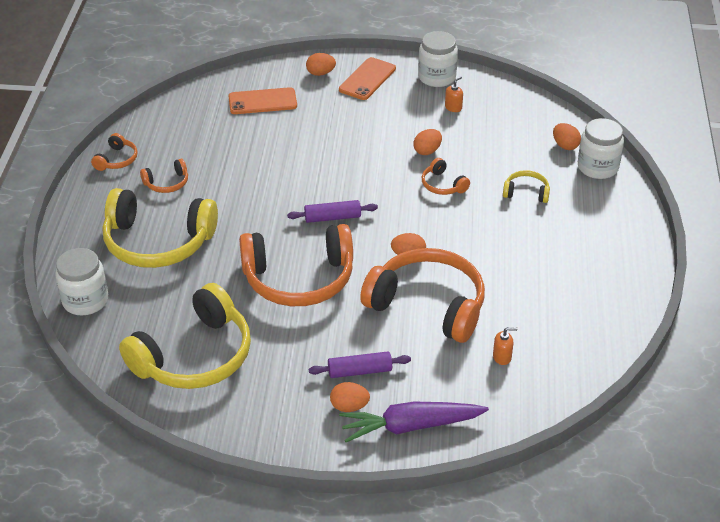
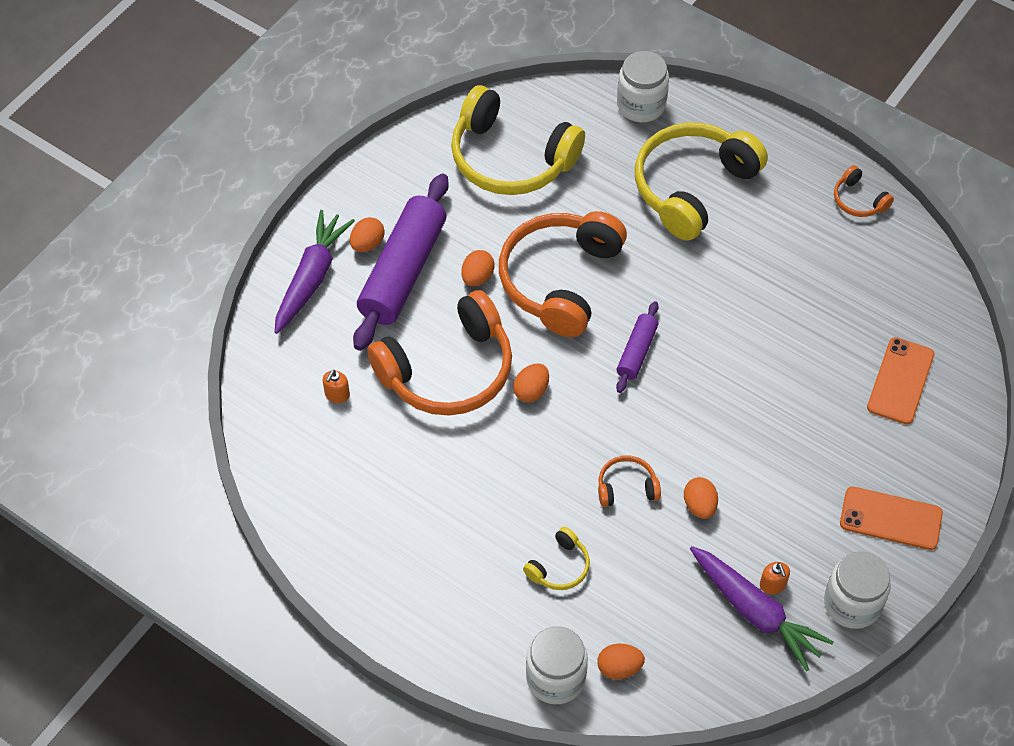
camera: 120 degrees right, 15 degrees up
yellow headphones [119,283,251,389] -> yellow headphones turned 45 degrees counterclockwise [451,85,585,195]
orange headphones [140,159,188,193] -> none
orange egg [306,53,336,76] -> orange egg moved to [461,250,495,286]
purple rolling pin [309,351,411,378] -> purple rolling pin [353,173,449,351], size x2.03
orange phone [339,57,396,100] -> orange phone turned 45 degrees counterclockwise [840,487,943,550]
none -> purple carrot [690,546,834,671]

